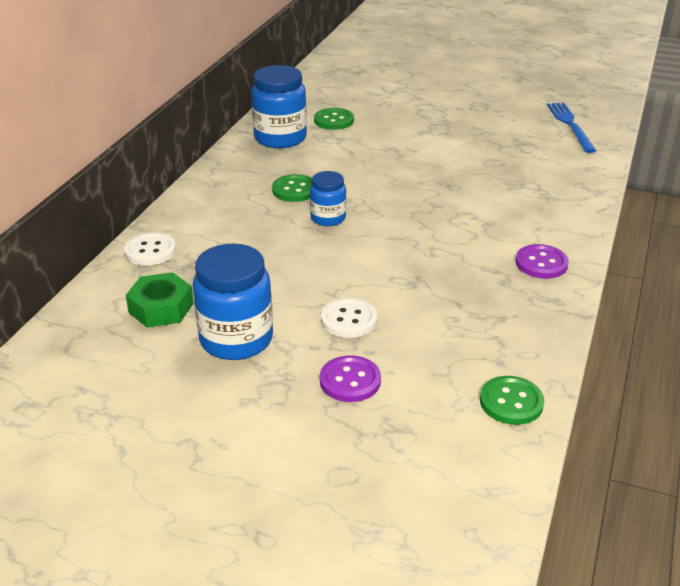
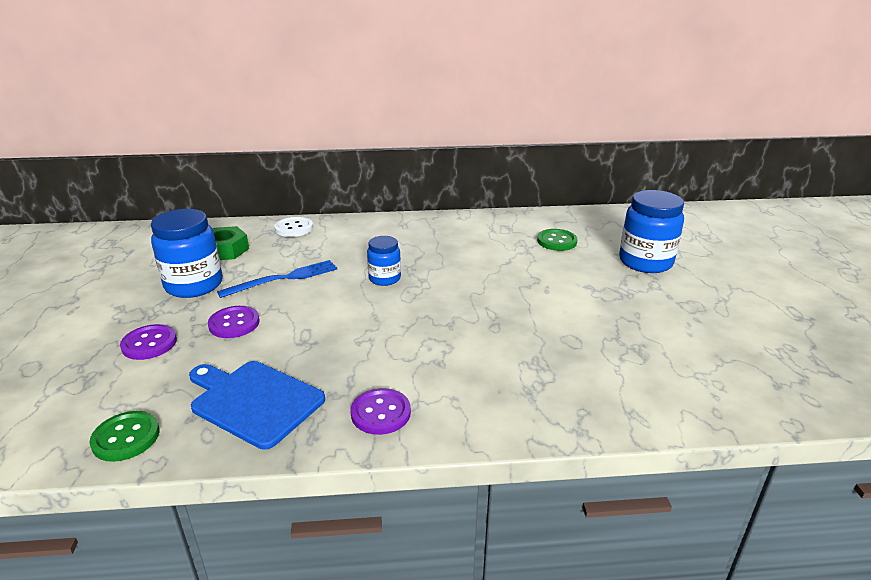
camera: 65 degrees right, 5 degrees down
blue jar [251,65,307,148] -> blue jar moved to [619,190,684,273]
green button [272,174,312,202] -> none
white button [321,298,377,338] -> purple button [208,306,260,338]
blue fork [547,103,596,153] -> blue fork moved to [217,260,337,298]
none -> blue cutting board [189,361,325,450]

